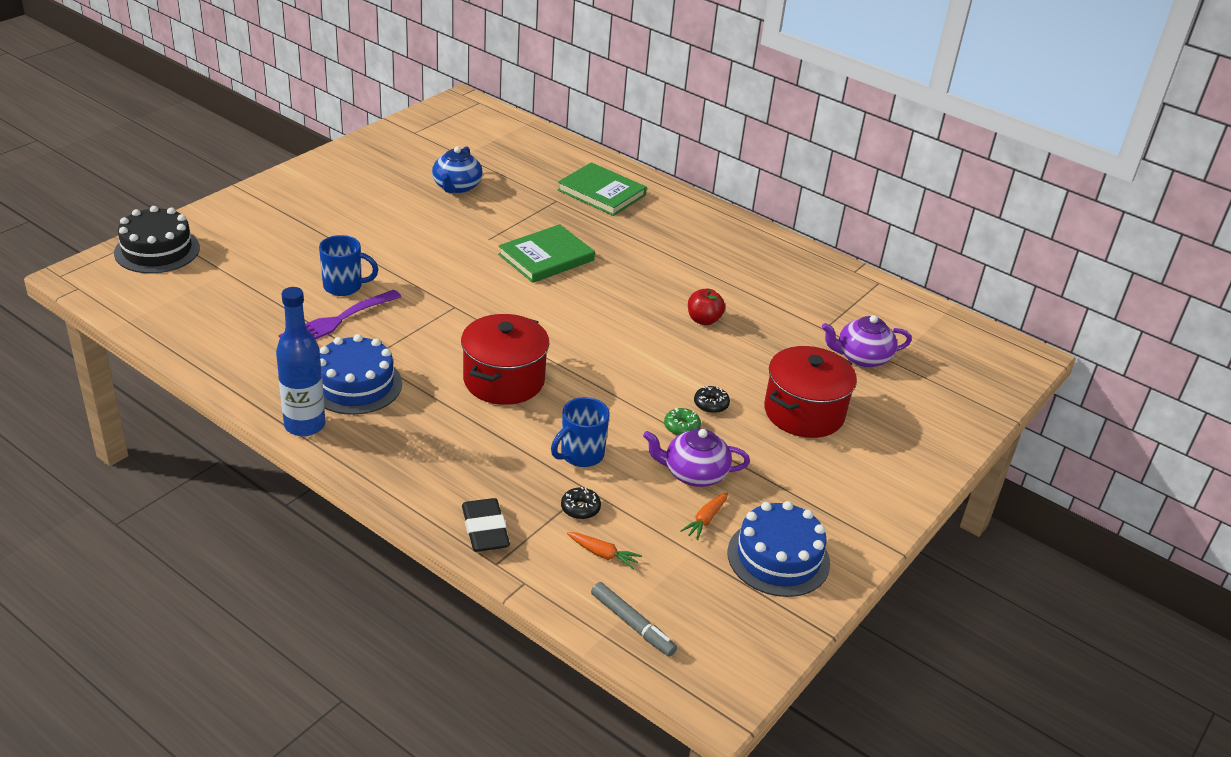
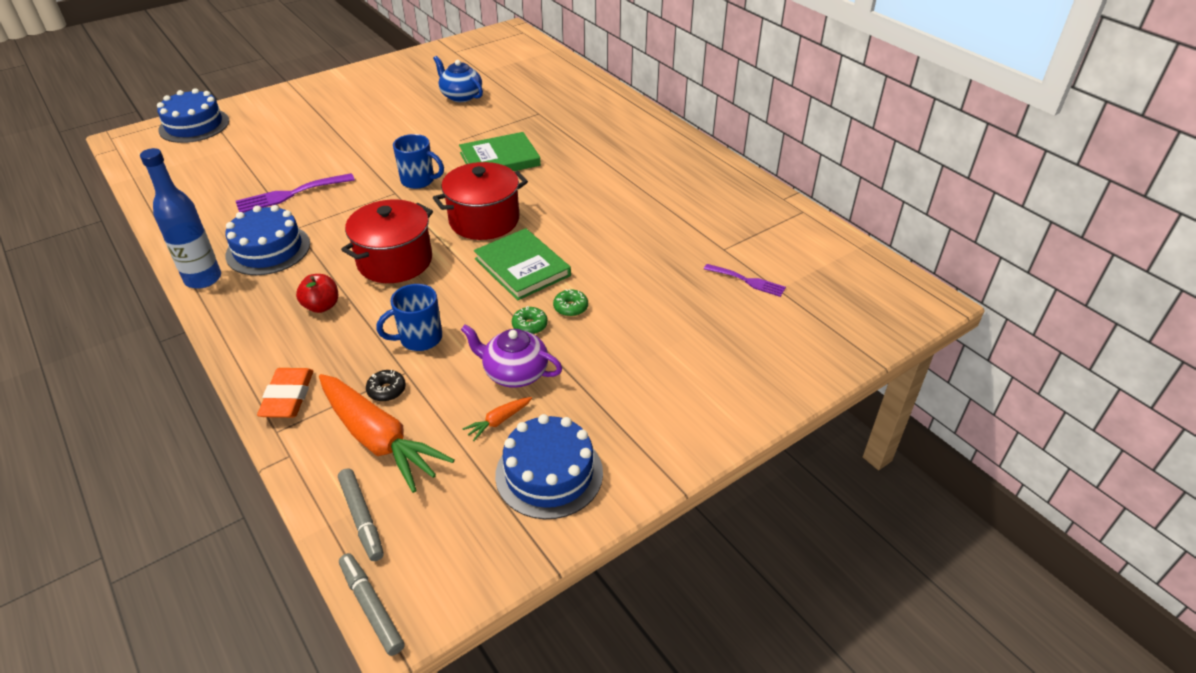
camera: 20 degrees right, 5 degrees up
black cake [114,206,200,273] -> blue cake [157,88,229,143]
blue mug [319,235,378,296] -> blue mug moved to [393,134,444,189]
blue teapot [432,146,483,194] -> blue teapot turned 105 degrees clockwise [433,56,483,102]
black eraser [462,498,510,552] -> orange eraser [257,368,313,418]
green book [558,162,647,216] -> green book moved to [474,228,571,300]
orange carrot [567,532,642,569] -> orange carrot [319,374,455,493], size x2.41
red apple [688,288,725,325] -> red apple moved to [296,274,338,313]
black donut [694,386,730,413] -> green donut [553,289,588,317]
red pot [764,346,857,438] -> red pot moved to [433,162,528,240]
purple teapot [822,315,912,368] -> purple fork [704,264,786,297]
none -> grey marker [339,553,405,656]

